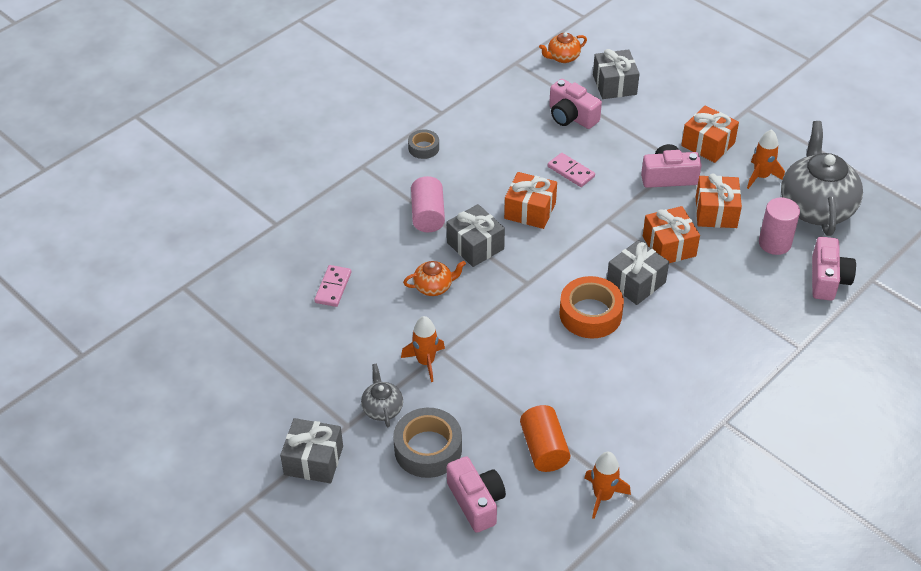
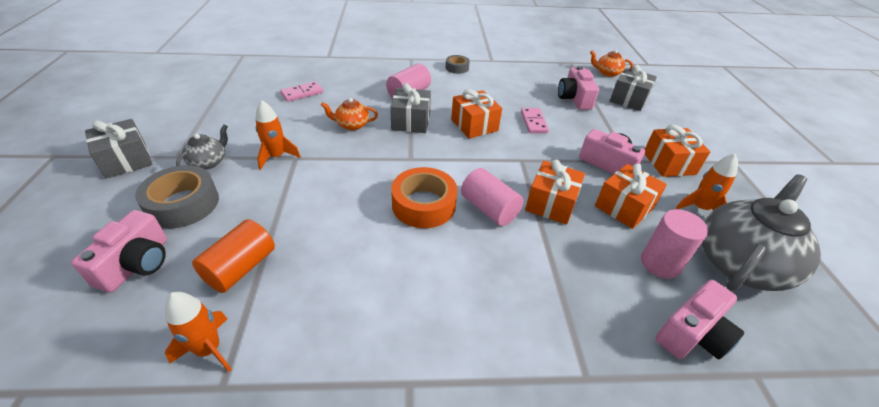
camera: 40 degrees right, 5 degrees down
orange teapot [403,261,466,296] -> orange teapot turned 150 degrees clockwise [321,98,378,131]
grey gift [607,240,669,305] -> pink cylinder [461,168,524,226]

